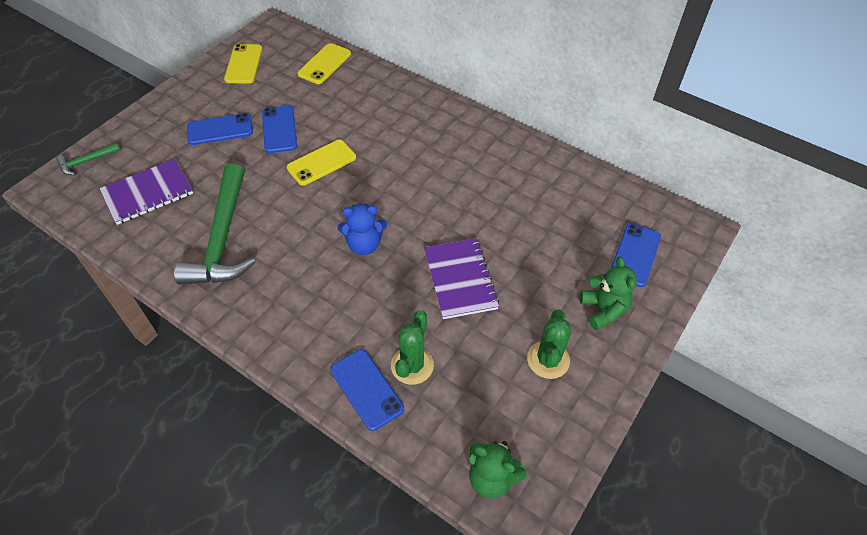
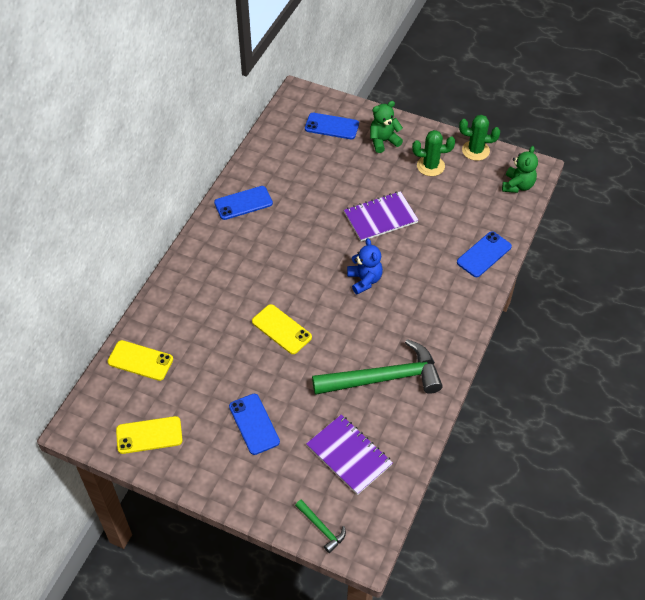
camera: 100 degrees left, 0 degrees up
blue phone [262,105,297,153] -> blue phone moved to [214,186,273,220]
green cactus [391,310,434,385] -> green cactus moved to [459,115,500,161]

